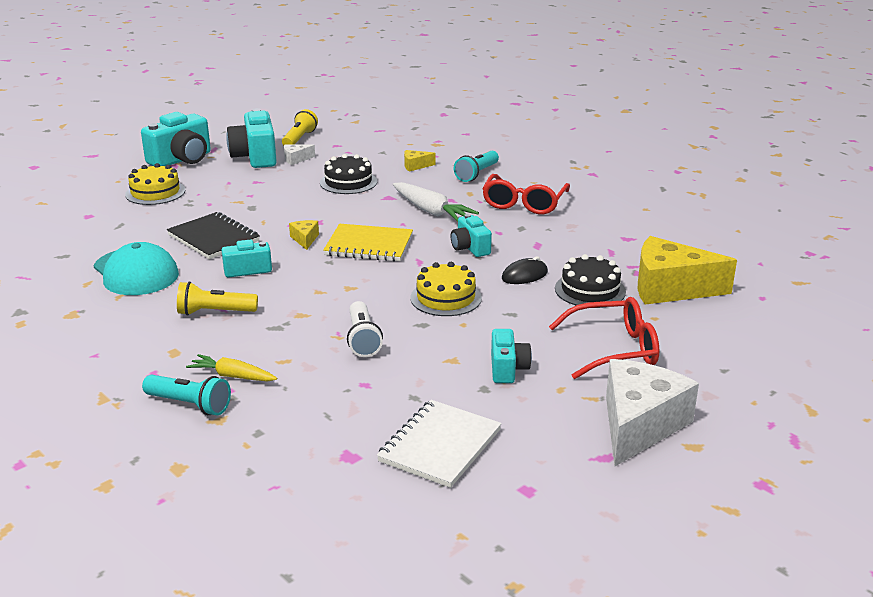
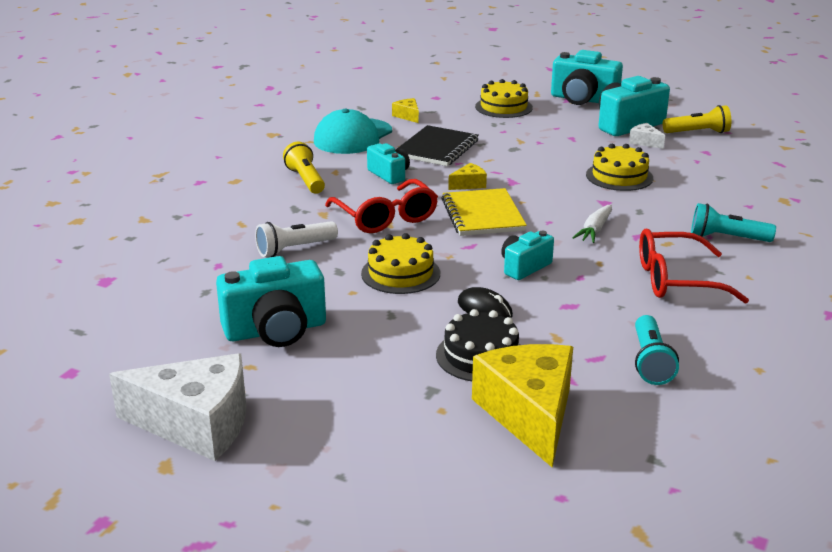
camera: 70 degrees right, 0 degrees up
turquoise flashlight [142,375,231,415] -> turquoise flashlight moved to [635,315,679,385]
yellow carrot [186,354,277,381] -> none
black cake [320,154,377,194] -> yellow cake [586,144,653,191]
white notebook [377,400,502,488] -> none
white carrot [393,182,479,222] -> white carrot [572,204,612,243], size x0.65
yellow cheese [404,150,435,172] -> yellow cheese moved to [392,98,419,123]
turquoise camera [491,329,532,383] -> turquoise camera [216,256,326,347], size x1.72
red glasses [549,297,659,379] -> red glasses moved to [325,179,438,233]

